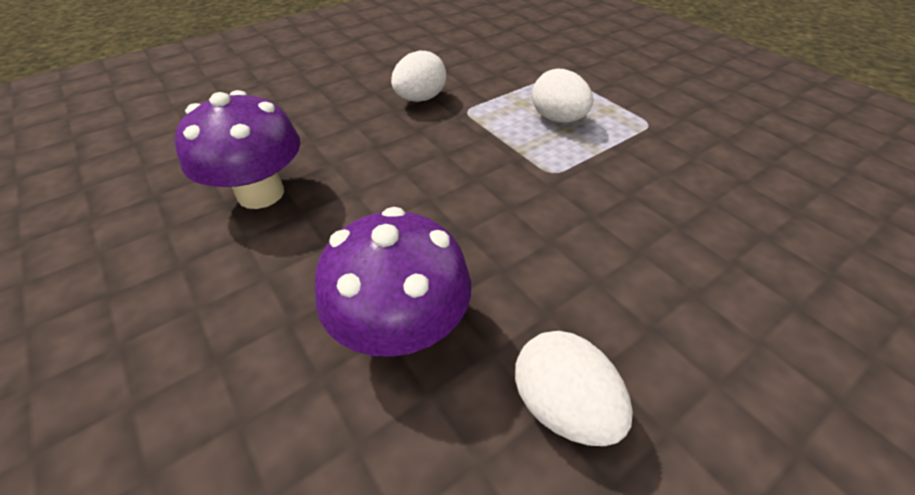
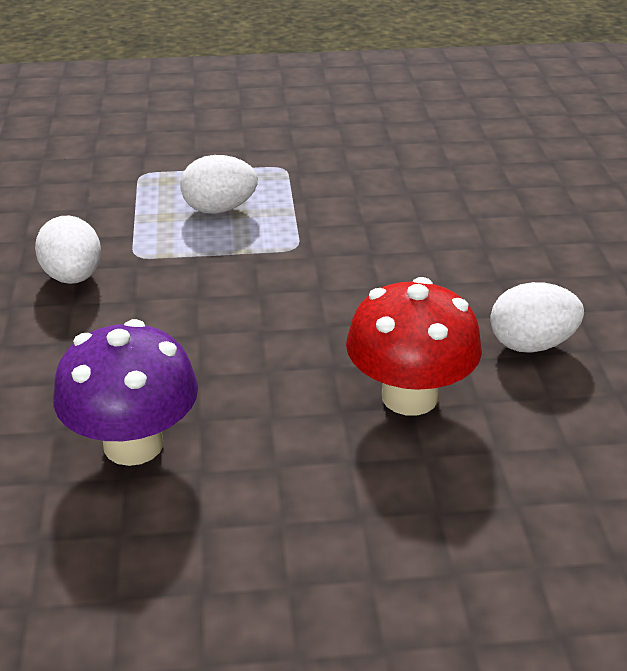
camera: 60 degrees left, 10 degrees down
purple mushroom [315,207,471,357] -> red mushroom [346,277,482,416]

